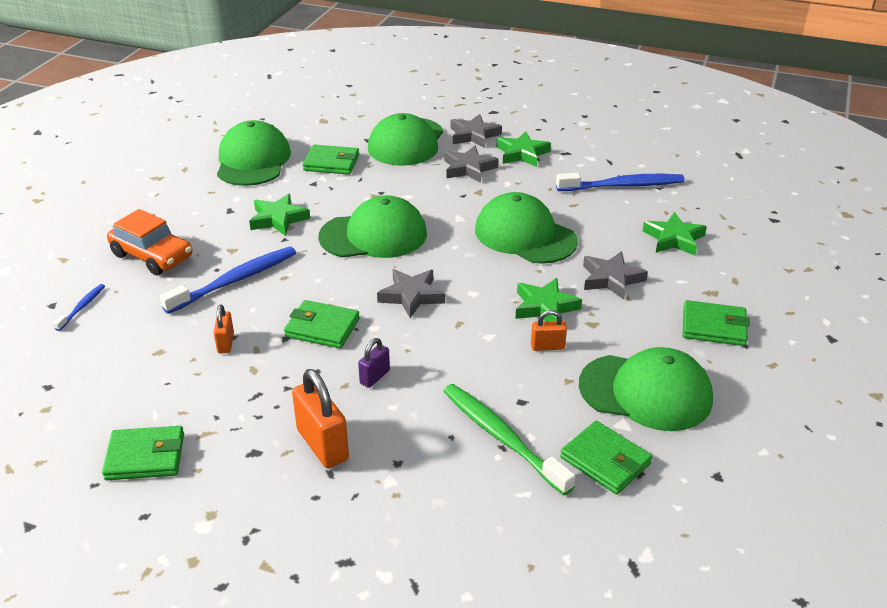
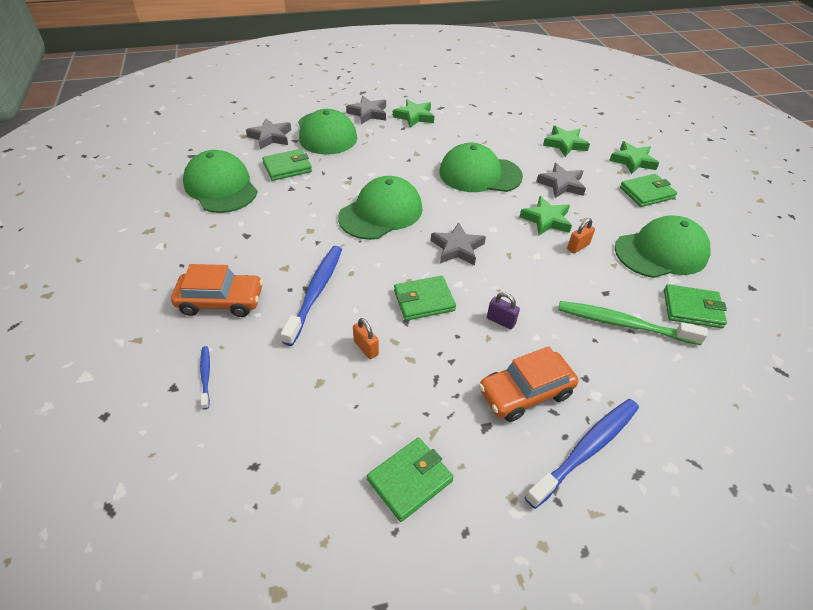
camera: 35 degrees left, 10 degrees up
green star [249,194,310,236] -> green star moved to [609,141,659,174]
orange padlock [292,369,349,468] -> orange car [479,346,578,422]
purple padlock [358,338,390,388] -> purple padlock turned 60 degrees counterclockwise [487,292,520,329]
grey star [444,146,499,183] -> grey star moved to [246,118,291,149]
blue toothbrush [556,173,685,191] -> blue toothbrush moved to [525,399,639,509]

